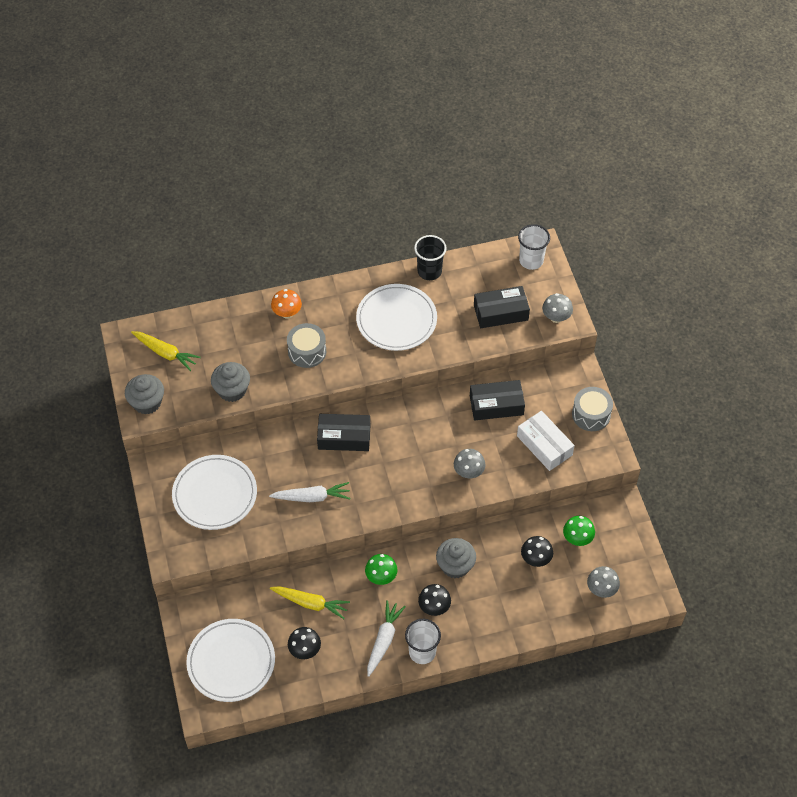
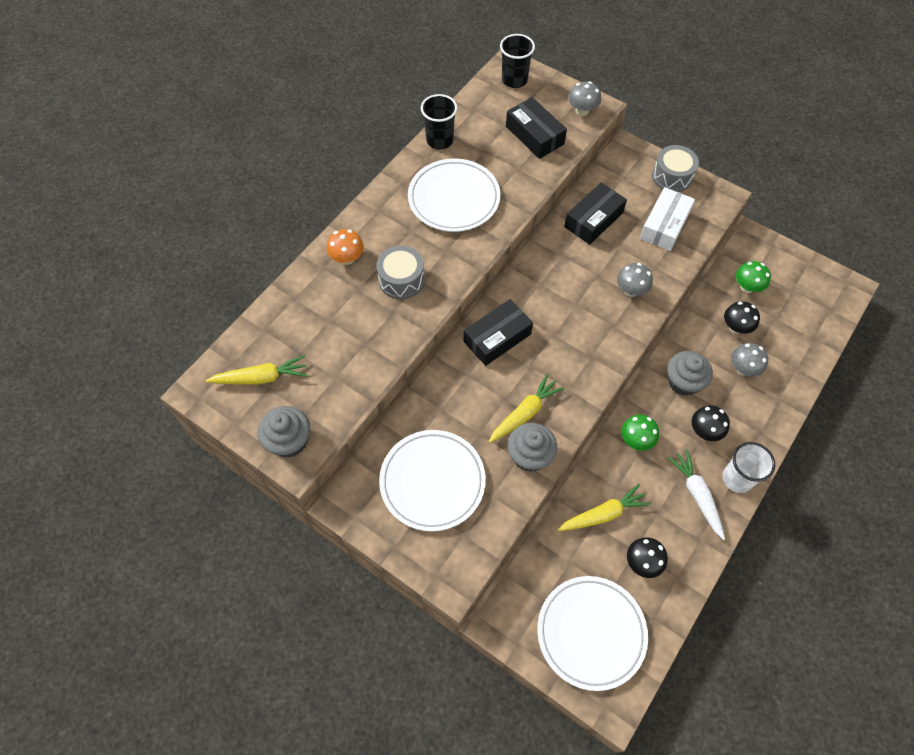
camera: 40 degrees left, 5 degrees up
grey cupcake [211,362,250,402] -> grey cupcake moved to [507,423,557,472]
white carrot [269,482,350,502] -> yellow carrot [489,374,564,443]
black box [474,286,530,328] -> black box turned 75 degrees counterclockwise [506,97,567,159]
white box [517,411,575,471] -> white box turned 75 degrees counterclockwise [640,187,695,251]
white cup [518,224,550,270] -> black cup [500,34,535,88]
grey mushroom [587,566,620,598] -> grey mushroom moved to [731,343,768,377]

